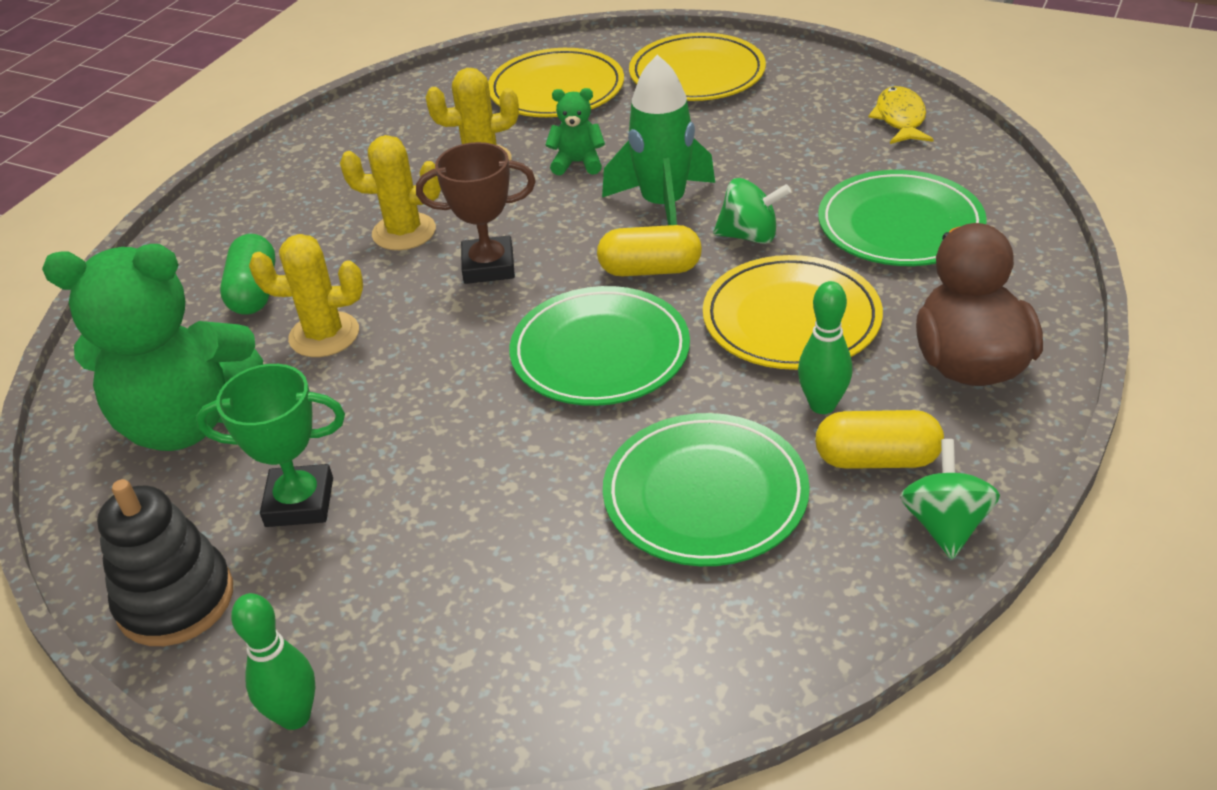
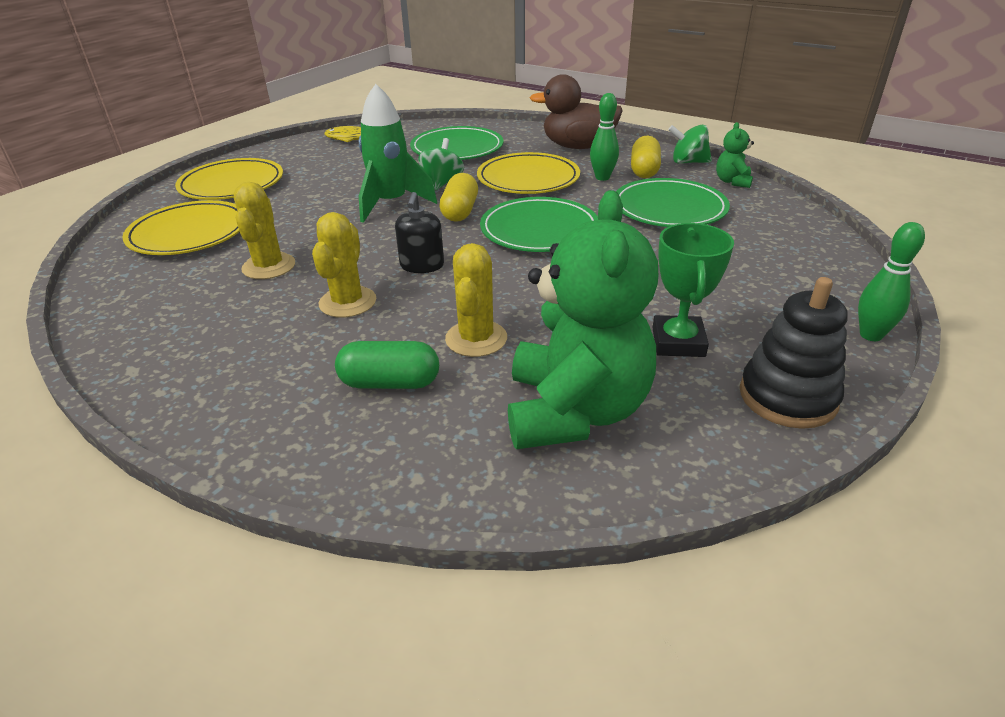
camera: 85 degrees left, 5 degrees down
brown trophy [416,142,536,284] -> black soap dispenser [395,192,444,273]
green teddy bear [545,88,605,176] -> green teddy bear moved to [716,122,754,188]

